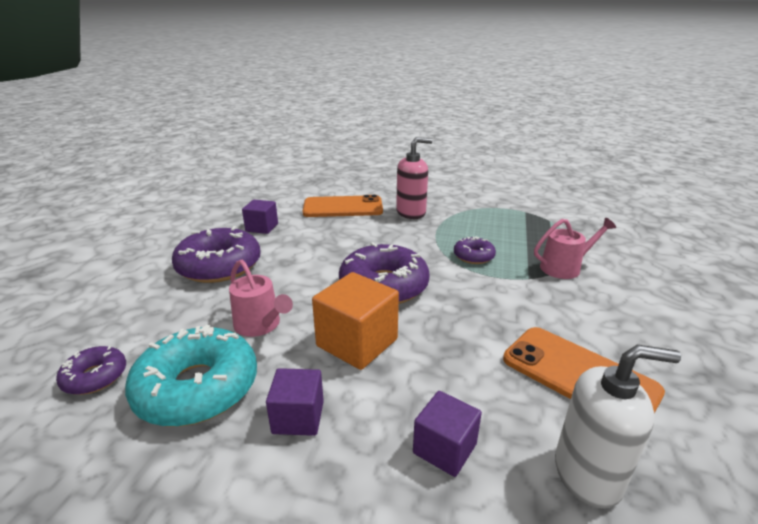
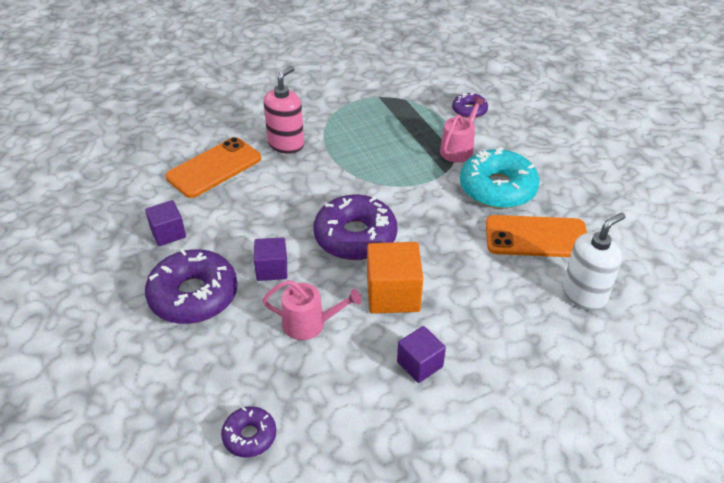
camera: 40 degrees left, 15 degrees up
turquoise donut [125,325,257,427] -> turquoise donut moved to [460,147,540,209]
purple cube [413,391,482,477] -> purple cube moved to [254,237,287,281]
purple donut [454,236,496,264] -> purple donut moved to [452,92,488,118]

